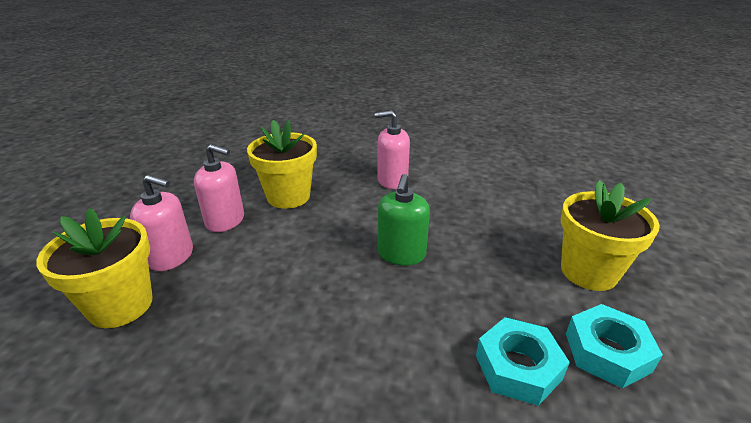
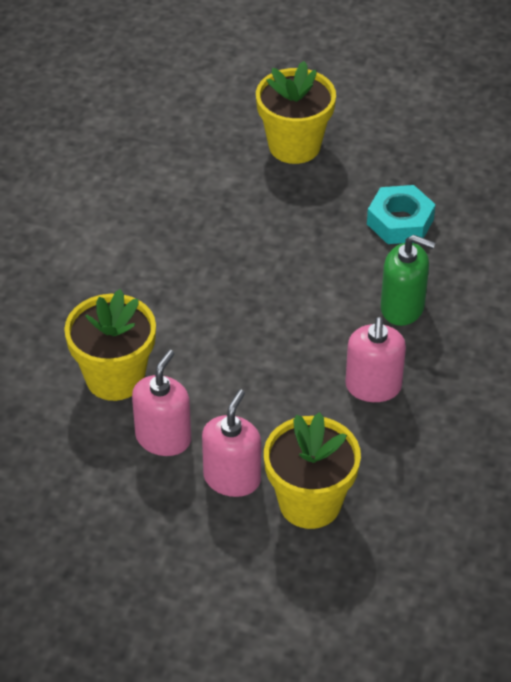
camera: 85 degrees left, 15 degrees up
pink soap dispenser [375,110,410,189] -> pink soap dispenser moved to [345,317,406,402]
green soap dispenser [378,174,430,266] -> green soap dispenser moved to [381,235,436,326]
turquoise nut [566,304,663,388] -> none

